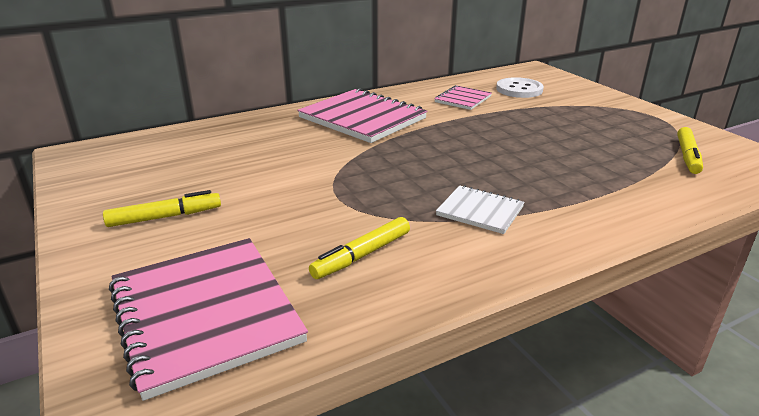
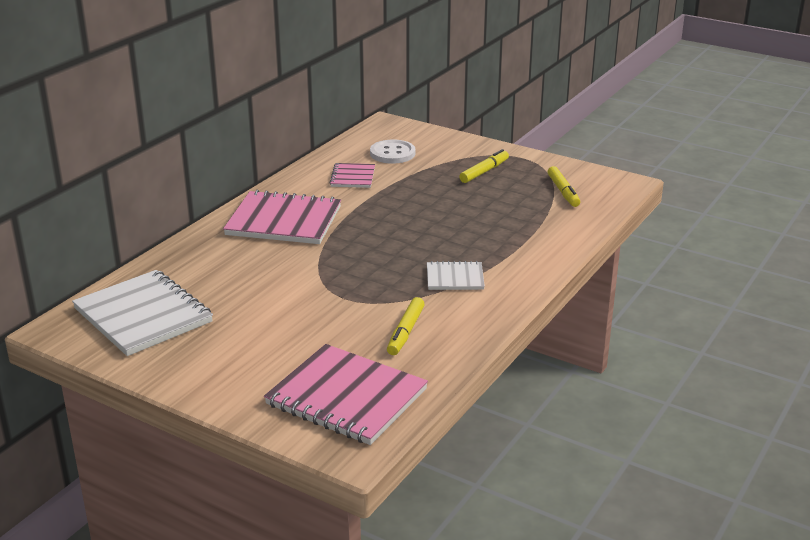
camera: 30 degrees left, 0 degrees up
yellow marker [103,190,221,227] -> yellow marker moved to [459,149,509,183]
none -> white notebook [72,270,213,356]

